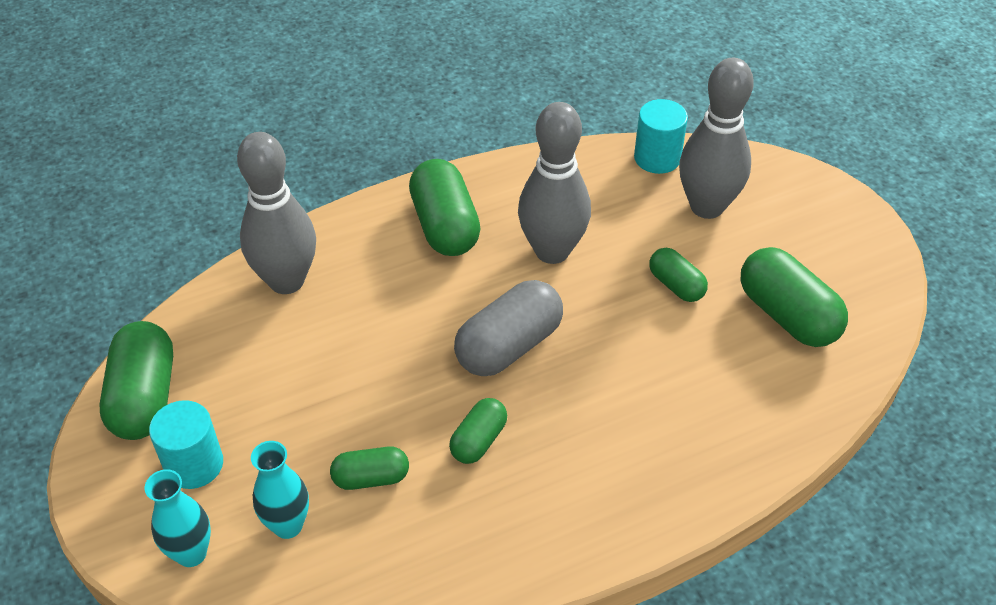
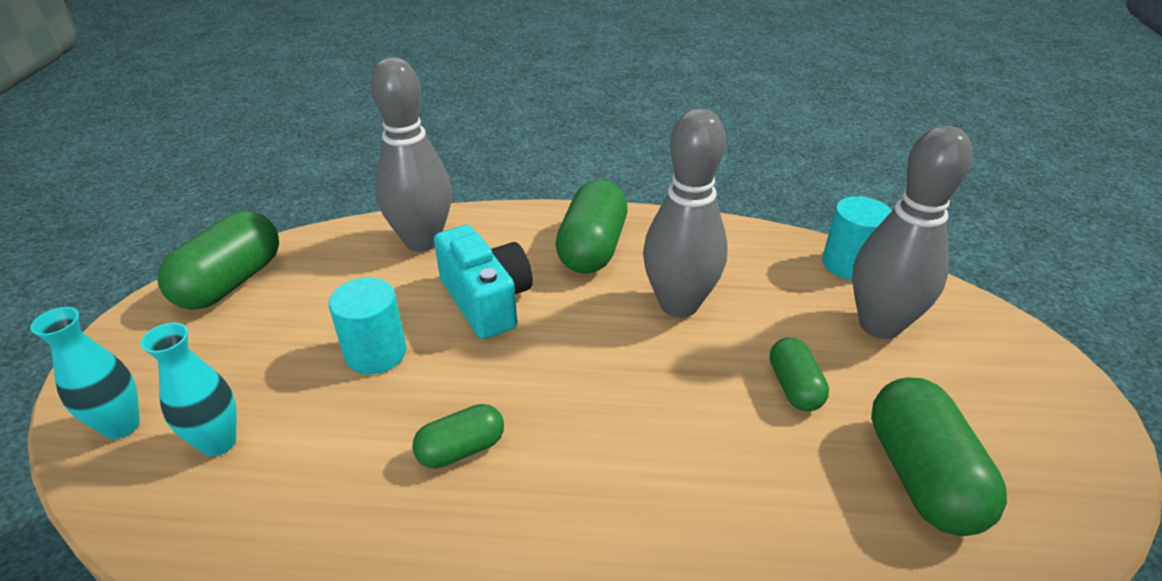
camera: 30 degrees right, 10 degrees down
turquoise cylinder [149,400,223,489] -> turquoise cylinder moved to [329,277,407,374]
green capsule [330,446,409,490] -> none
grey capsule [454,280,563,376] -> none
none -> turquoise camera [434,225,533,339]

